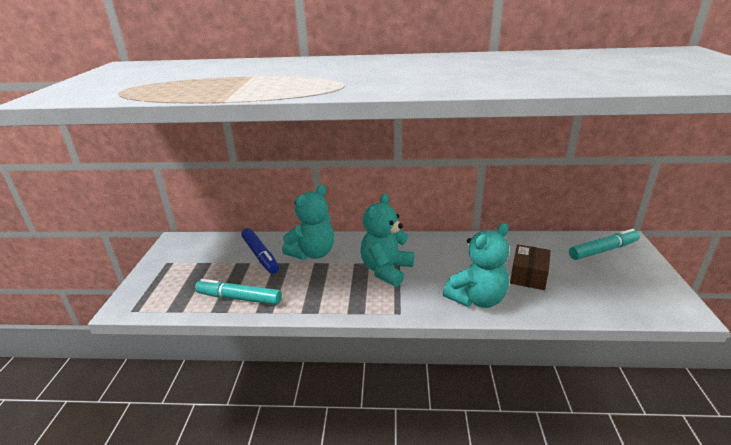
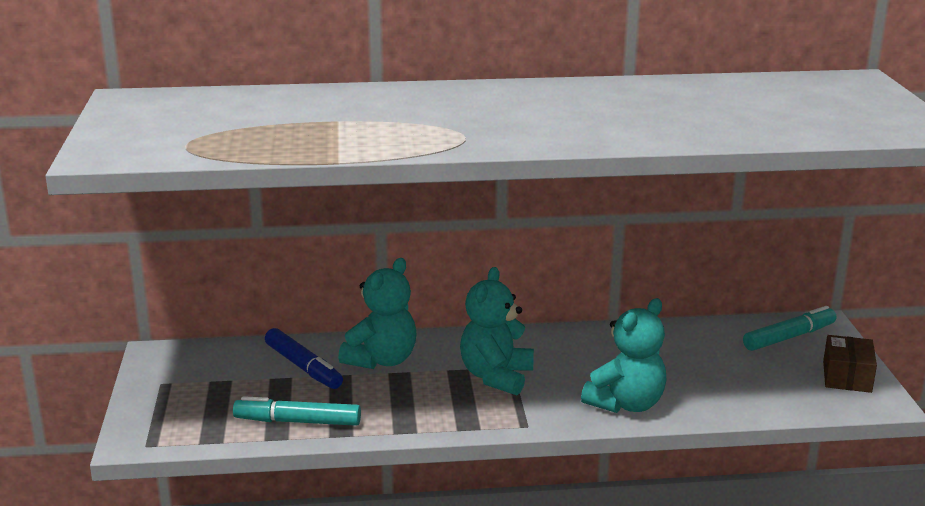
camera: 10 degrees left, 5 degrees down
brown box [510,244,551,290] -> brown box moved to [823,335,877,393]

